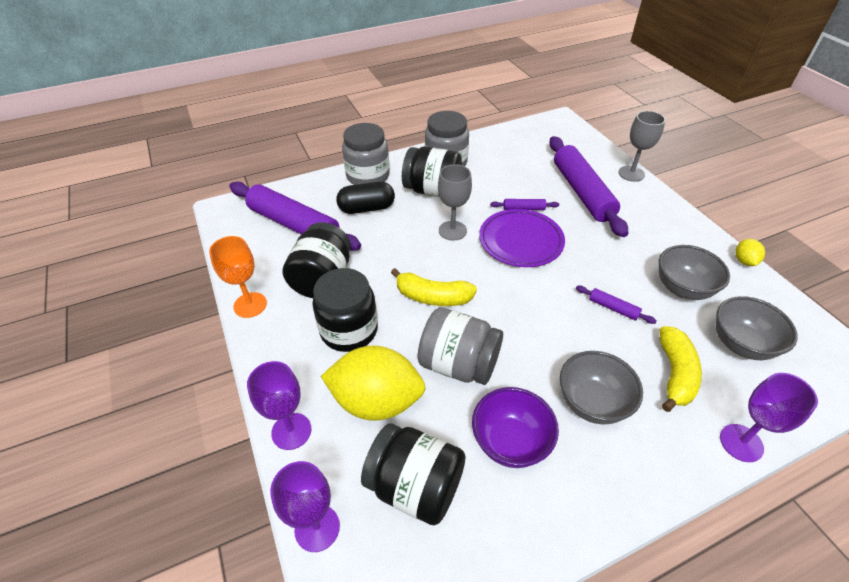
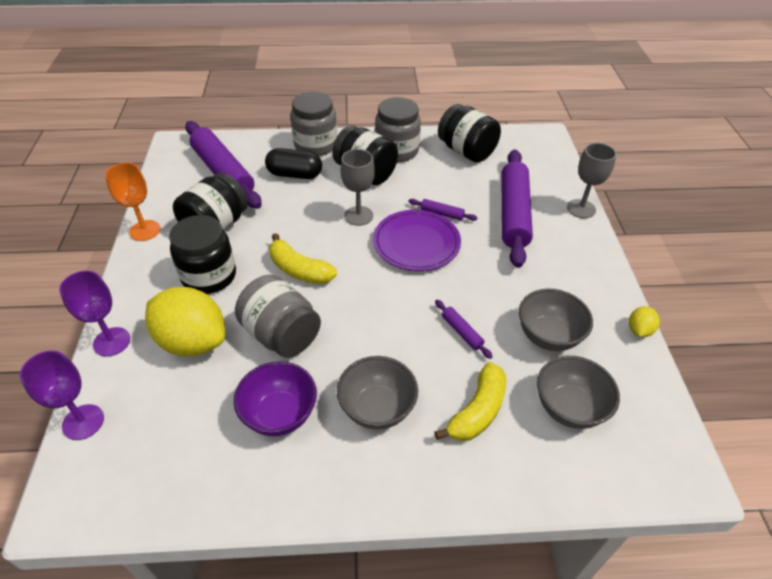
camera: 20 degrees right, 0 degrees up
black jar [361,423,466,525] -> black jar moved to [438,104,501,162]
purple goblet [720,373,818,462] -> none

